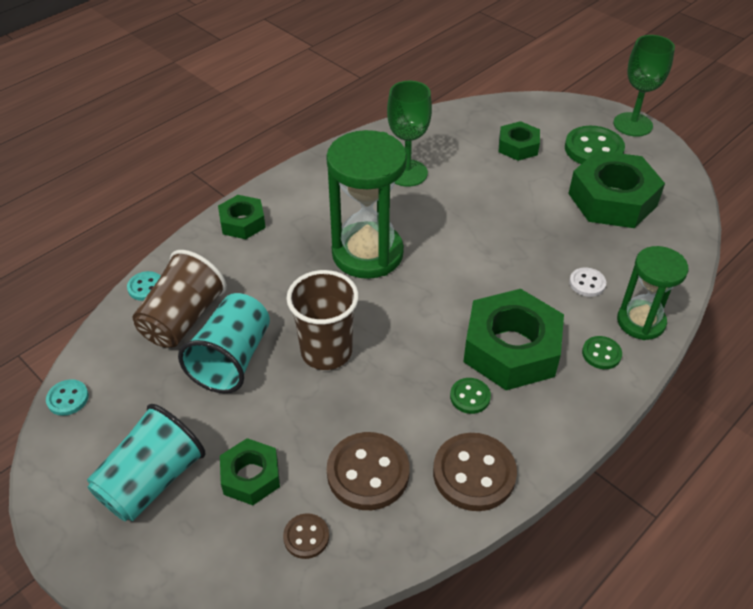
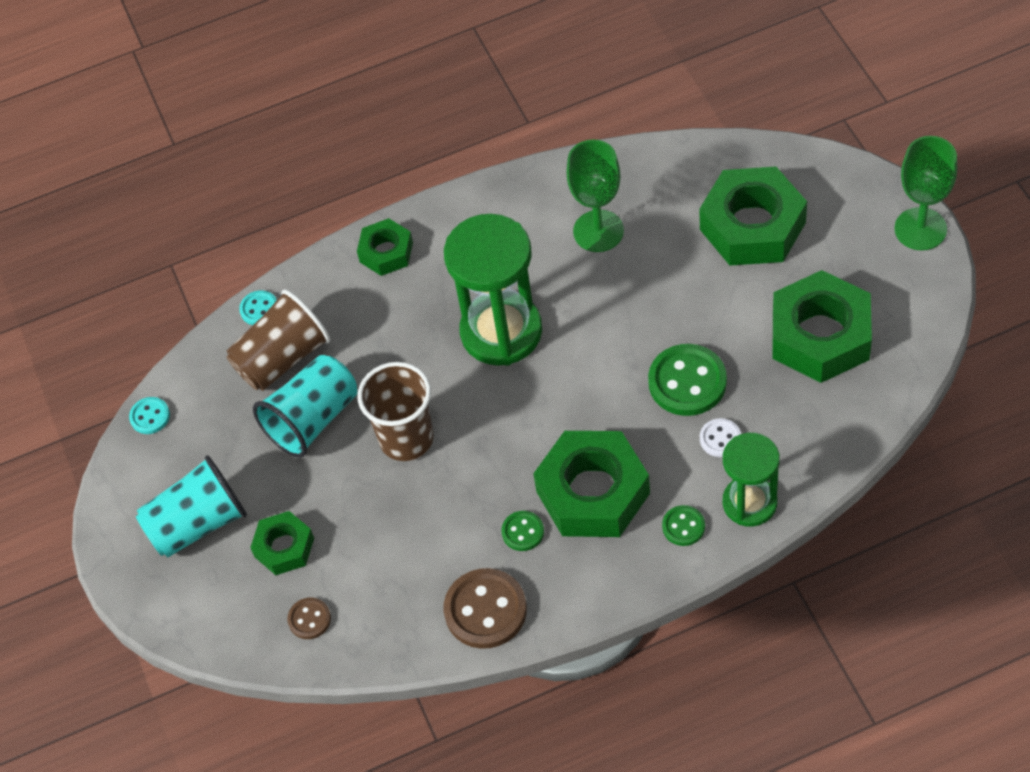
camera: 30 degrees right, 10 degrees up
brown button [327,432,410,510] -> none
green nut [499,121,540,161] -> green nut [700,166,807,266], size x1.83
green button [565,126,625,164] -> green button moved to [648,344,727,416]

